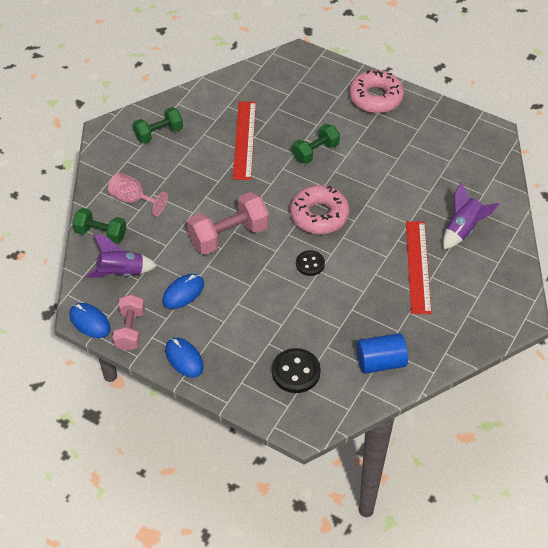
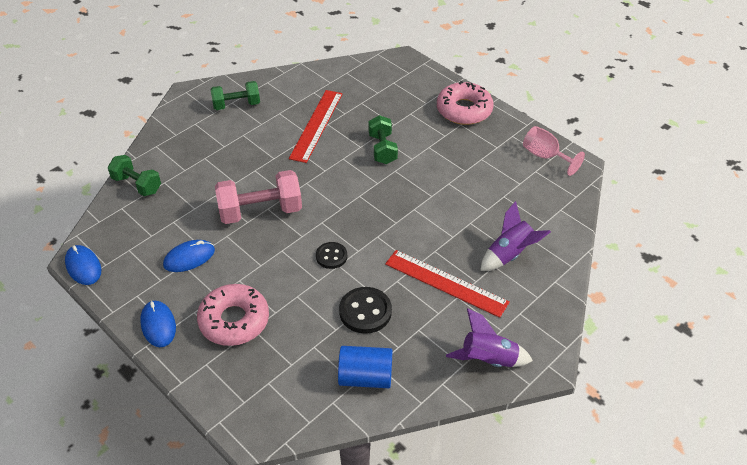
camera: 15 degrees right, 5 degrees down
purple rocket [86,234,157,278] -> purple rocket moved to [446,308,533,367]
pink goblet [108,173,168,217] -> pink goblet moved to [523,126,585,176]
pink dumbbell [113,294,145,351] -> none
black button [272,348,321,393] -> black button moved to [339,287,392,334]
pink donut [290,185,349,234] -> pink donut moved to [197,284,269,346]
green dumbbell [292,124,340,164] -> green dumbbell turned 75 degrees counterclockwise [368,115,398,164]
red ruler [406,221,432,314] -> red ruler turned 75 degrees counterclockwise [385,250,510,318]

